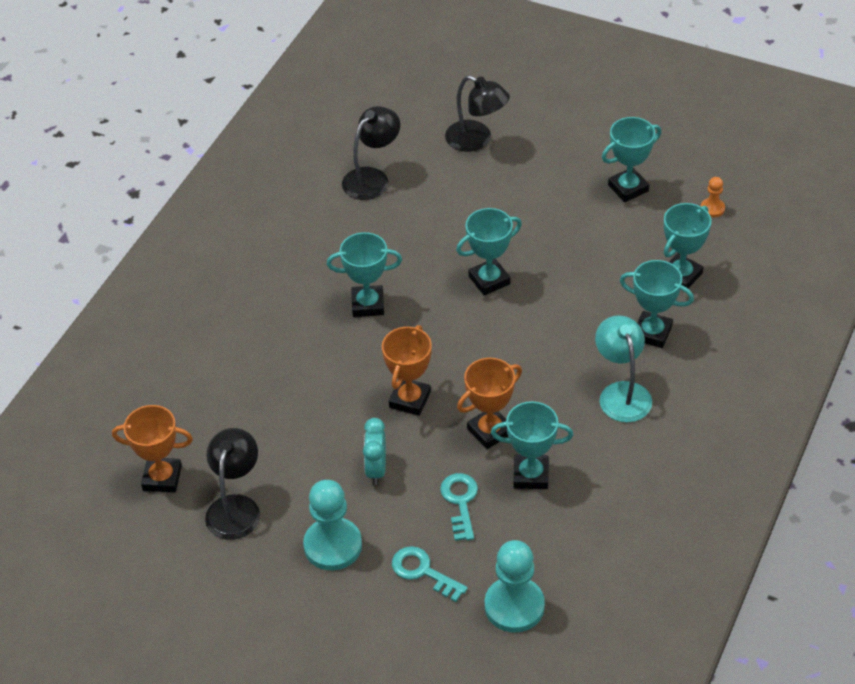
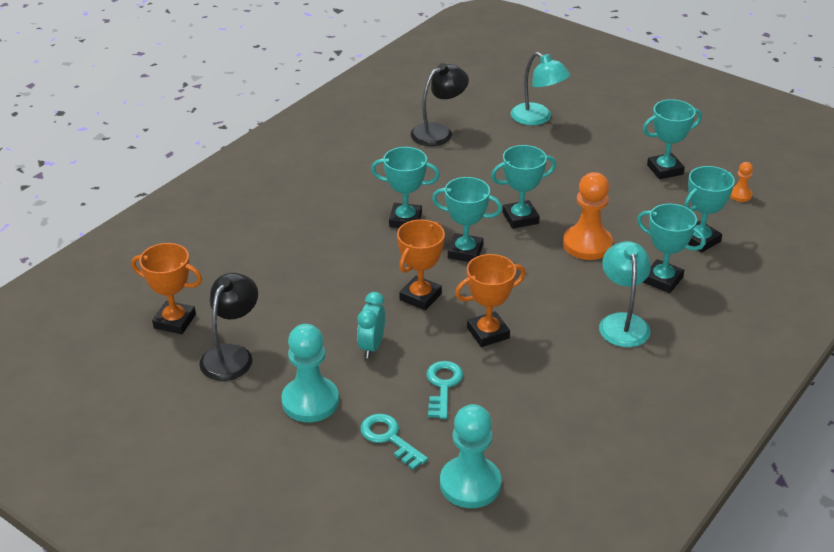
camera: 10 degrees right, 10 degrees down
black lamp [445,75,510,152] -> turquoise lamp [511,52,570,125]
turquoise trophy [491,401,573,489] -> turquoise trophy moved to [432,177,502,262]
none -> orange pawn [563,172,613,260]

